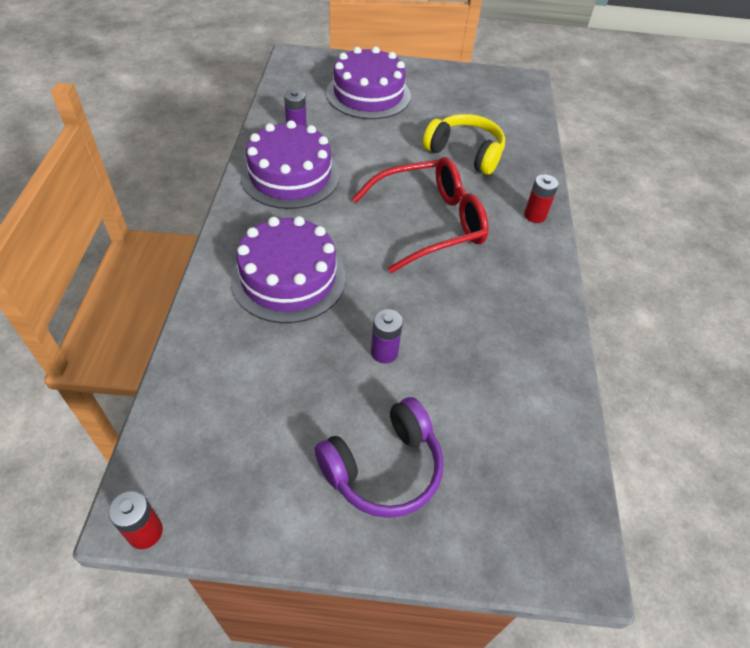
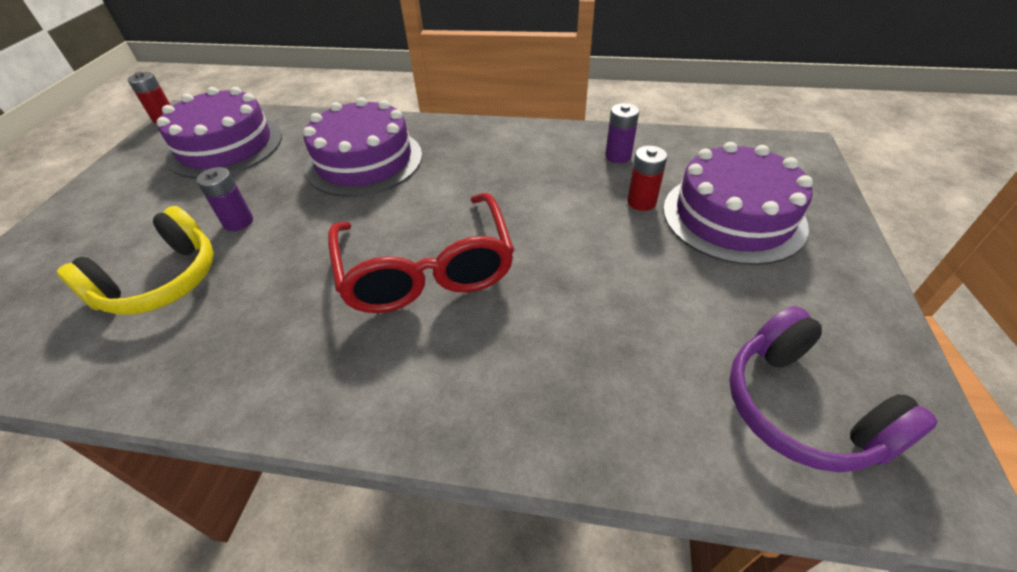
camera: 100 degrees right, 5 degrees down
purple cake [241,120,340,209] -> purple cake moved to [157,87,282,179]
purple headphones [315,397,443,518] -> purple headphones moved to [729,306,938,472]
yellow headphones [423,114,505,175] -> yellow headphones moved to [57,206,214,315]
red battery [524,174,559,223] -> red battery moved to [627,146,667,211]

